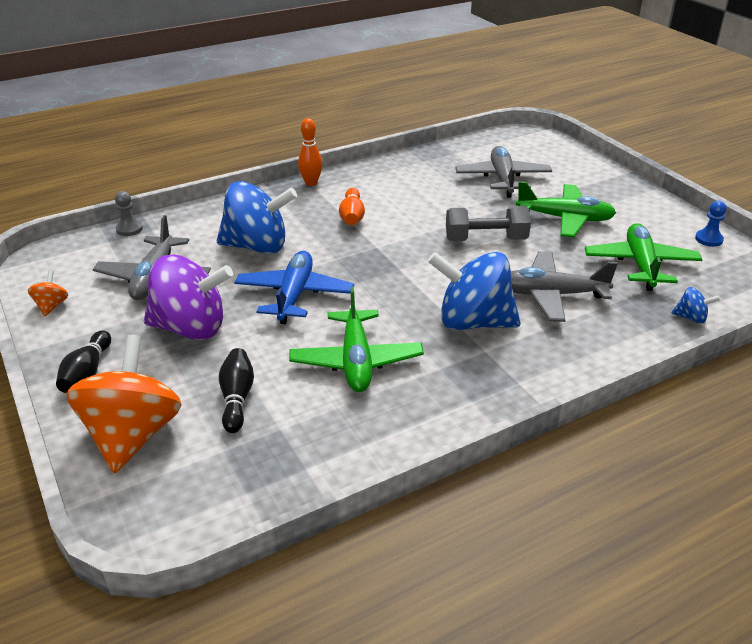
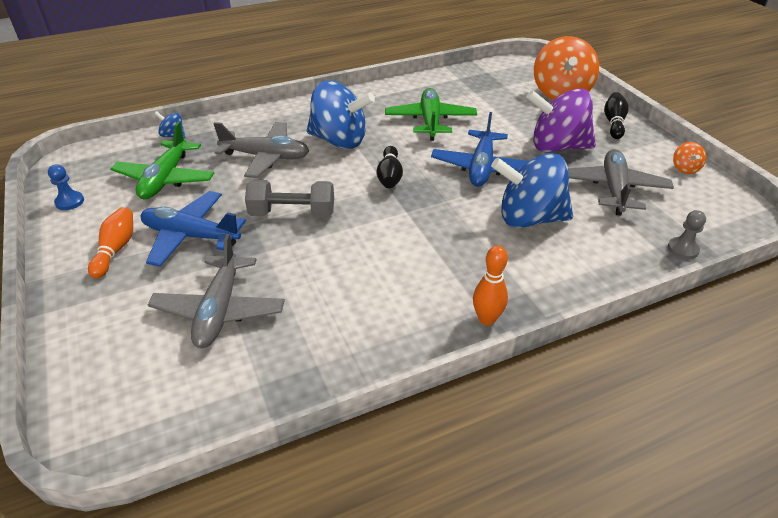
camera: 175 degrees left, 5 degrees up
black bowling pin [219,348,254,433] -> black bowling pin moved to [377,146,403,188]
orange bowling pin [339,188,365,225] -> orange bowling pin moved to [88,207,133,279]
green plane [516,181,616,238] -> blue plane [141,191,246,267]

